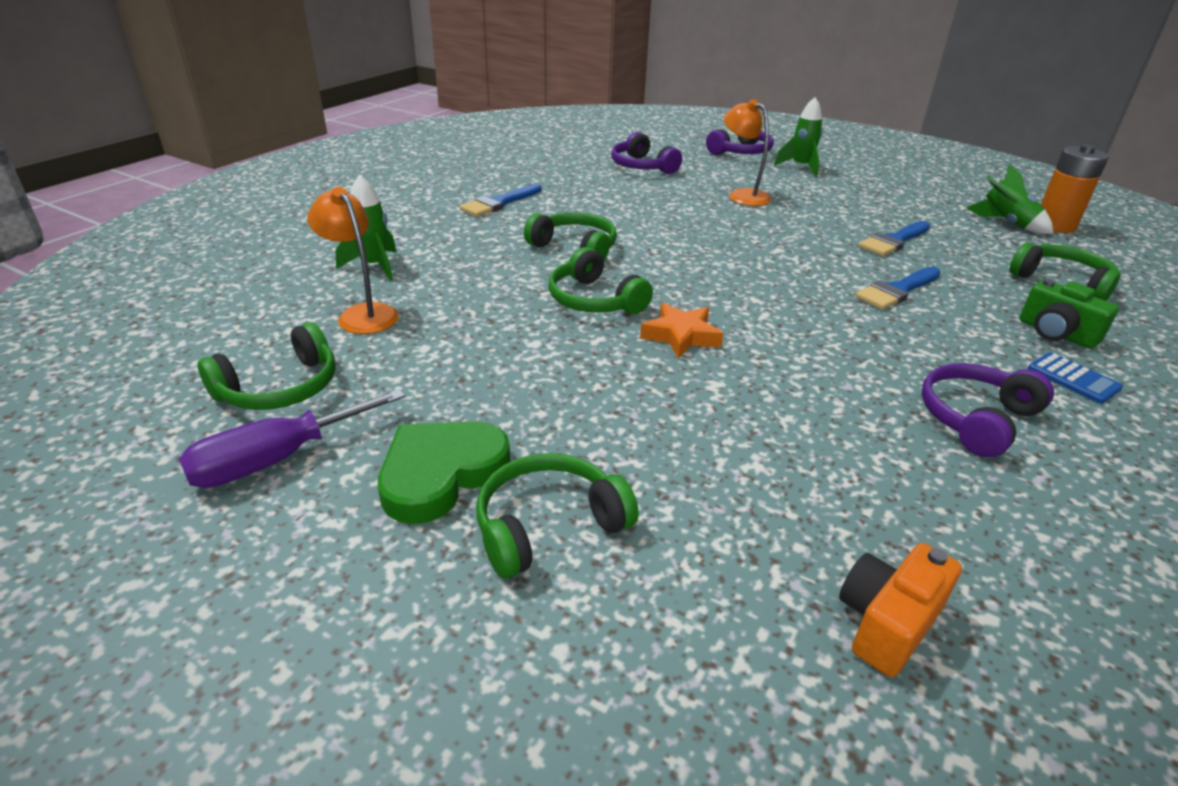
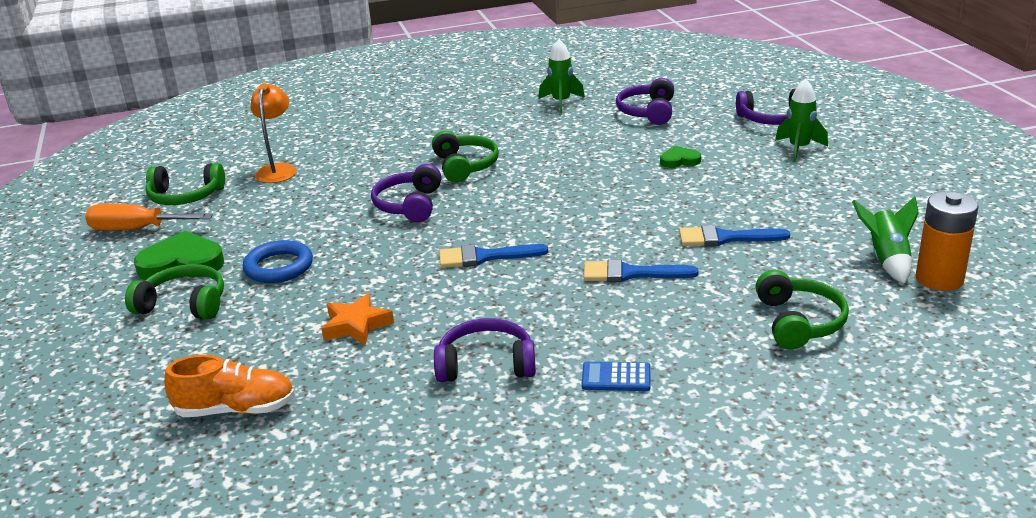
camera: 45 degrees right, 5 degrees down
purple screwdriver [179,389,405,488] -> orange screwdriver [85,204,213,230]
green rocket [335,175,397,281] -> green rocket moved to [539,39,585,114]
blue brush [459,184,542,217] -> blue brush moved to [439,244,548,268]
green headphones [548,247,653,314] -> purple headphones [371,164,441,222]
orange star [640,302,724,359] -> orange star moved to [321,293,394,345]
orange lamp [724,99,771,206] -> green heart [660,146,701,168]
orange camera [839,543,962,677] -> orange shoe [164,355,295,417]
green camera [1019,279,1119,349] -> none
blue calculator [1028,352,1123,404] -> blue calculator turned 90 degrees clockwise [582,361,650,391]
none -> blue ring [242,240,313,283]

